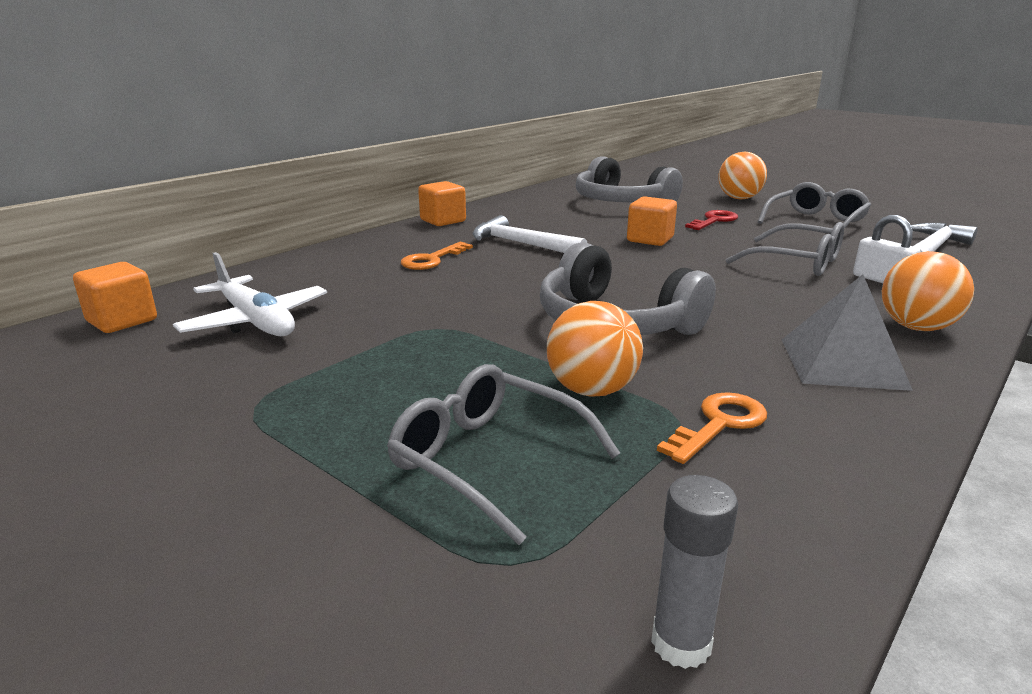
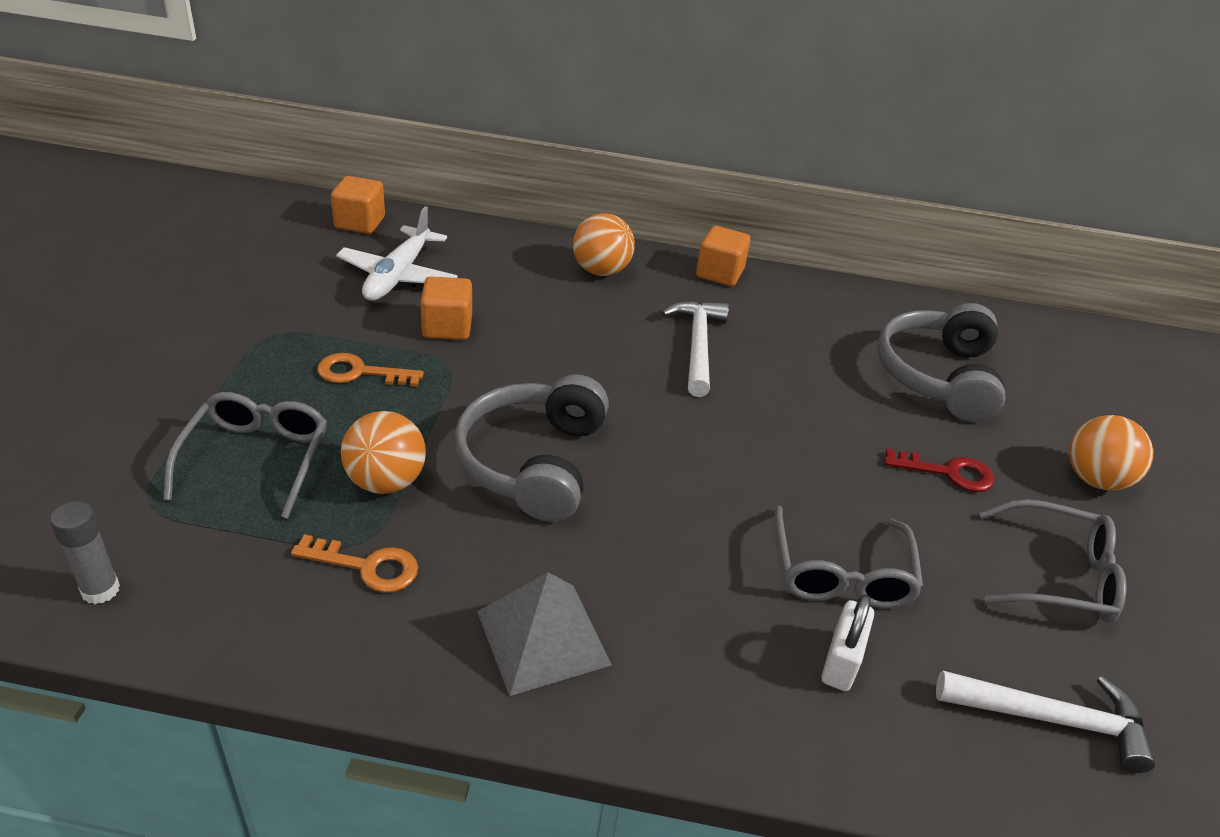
camera: 55 degrees right, 15 degrees up
orange key [401,242,473,270] -> orange key moved to [317,353,424,387]
orange cube [627,196,677,246] -> orange cube moved to [420,277,472,340]
orange ball [882,251,974,331] -> orange ball moved to [573,213,635,276]

